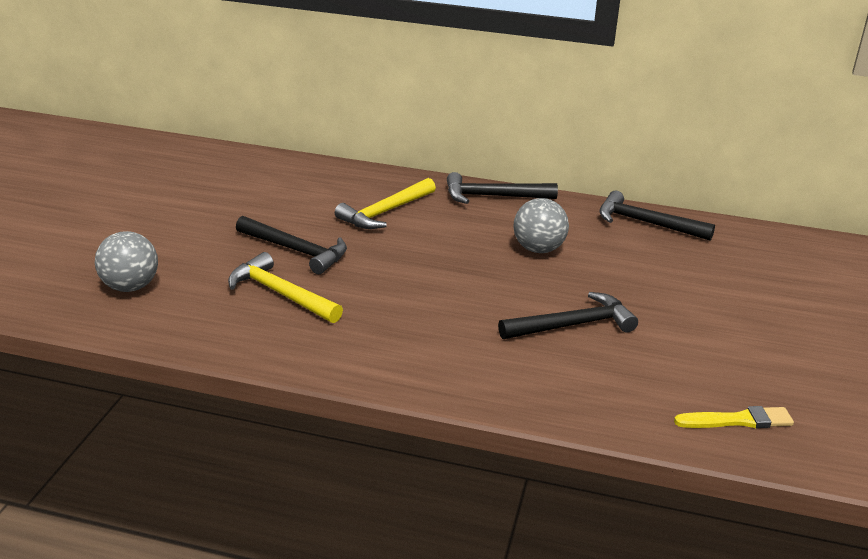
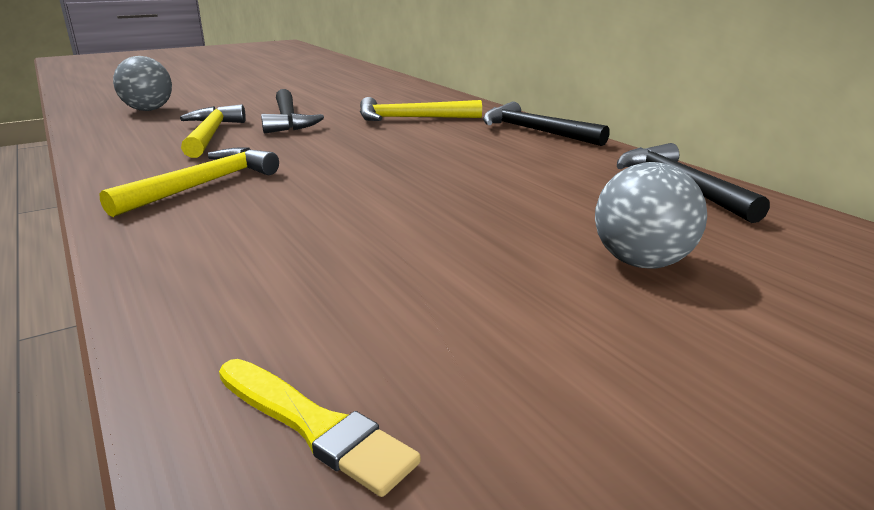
camera: 45 degrees right, 5 degrees down
black hammer [498,292,638,339] -> none
grey ball [514,198,569,253] -> grey ball moved to [595,162,707,269]
none -> yellow hammer [99,147,279,217]

